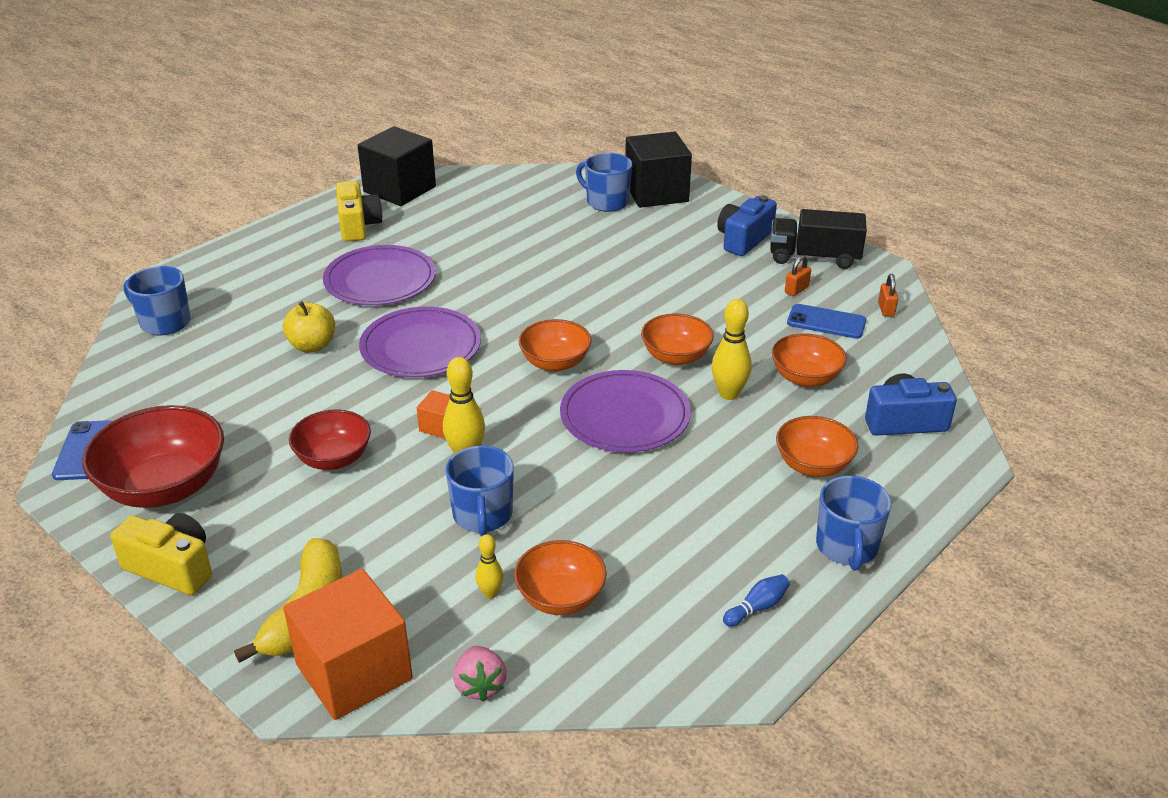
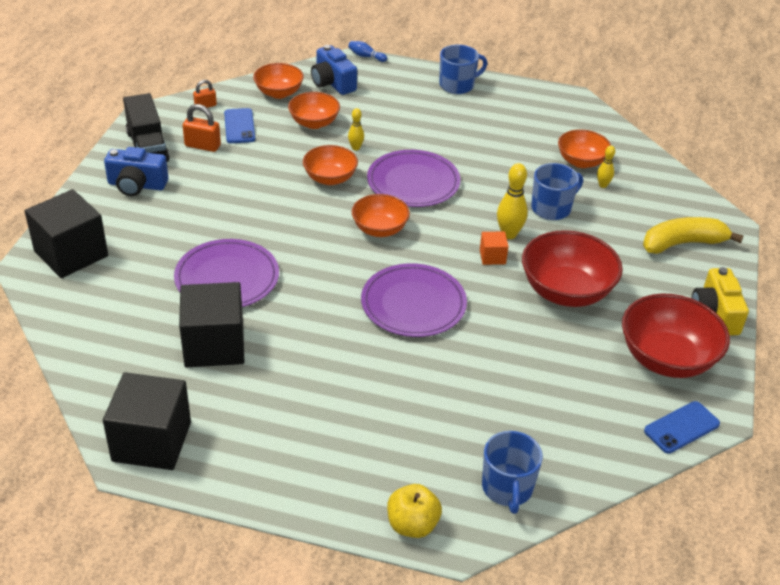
camera: 120 degrees left, 5 degrees up
yellow apple [283,301,335,353] -> yellow apple moved to [387,484,442,538]
orange cube [283,569,413,720] -> none
red bowl [289,409,371,470] -> red bowl [522,230,623,307], size x1.62
purple plate [323,245,436,305] -> purple plate moved to [174,239,279,307]
yellow camera [336,181,383,242] -> none
pink strawberry [453,646,507,702] -> none
blue mug [576,153,632,212] -> none
yellow bowling pin [712,299,751,400] -> yellow bowling pin [348,108,364,150], size x0.59
blue bowling pin [723,574,790,627] -> blue bowling pin moved to [348,41,387,62]
orange bowl [776,416,858,477] -> orange bowl moved to [253,63,304,99]
orange padlock [785,255,811,296] -> orange padlock [183,104,221,152], size x1.55
none -> black cube [179,282,244,367]

